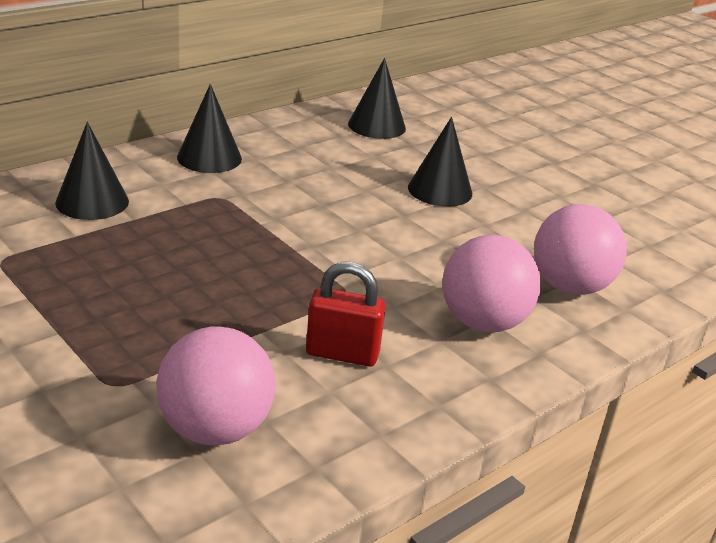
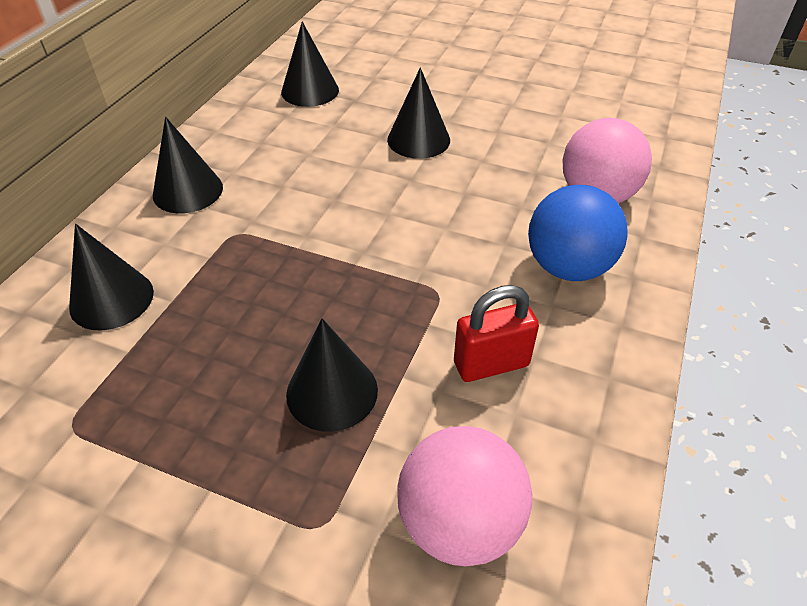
camera: 25 degrees left, 15 degrees up
pink ball [442,235,541,332] -> blue ball [528,185,628,281]
none -> black cone [286,318,378,432]

